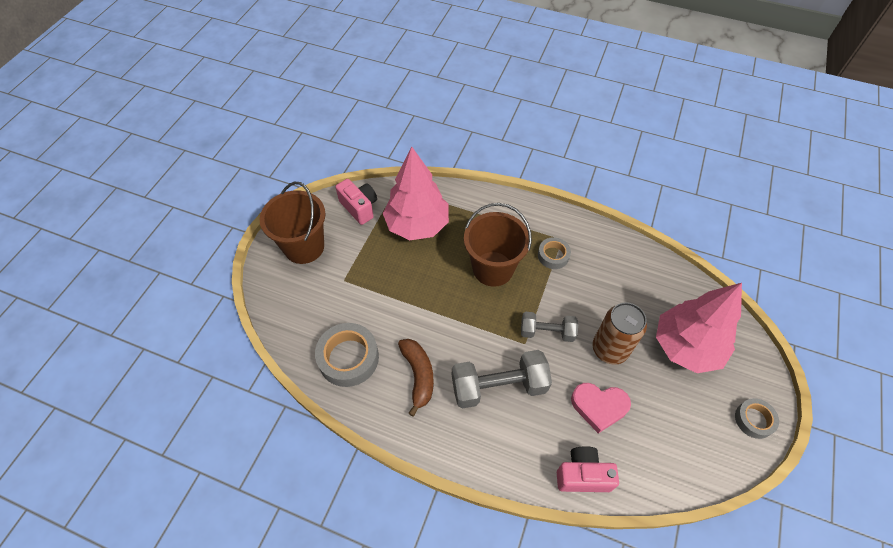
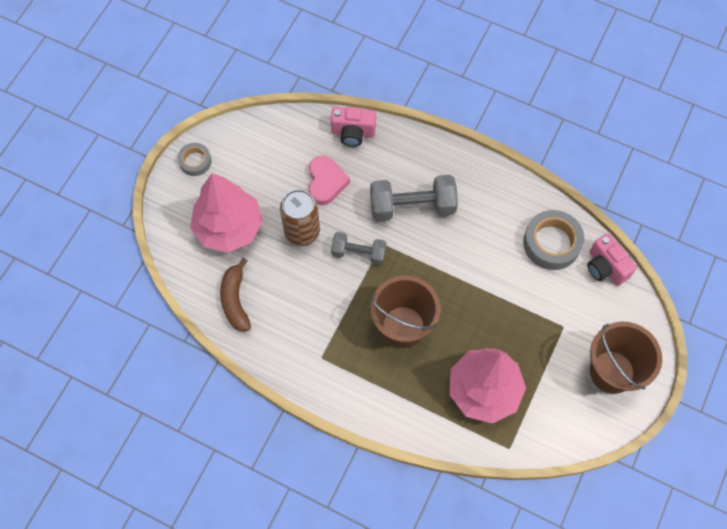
camera: 175 degrees left, 10 degrees up
pink camera [336,179,377,225] -> pink camera moved to [587,233,637,286]
brown banana [398,339,434,416] -> brown banana moved to [220,258,251,331]
grey tape [538,237,571,269] -> none
pink heart [571,383,631,433] -> pink heart turned 75 degrees clockwise [309,156,350,205]

